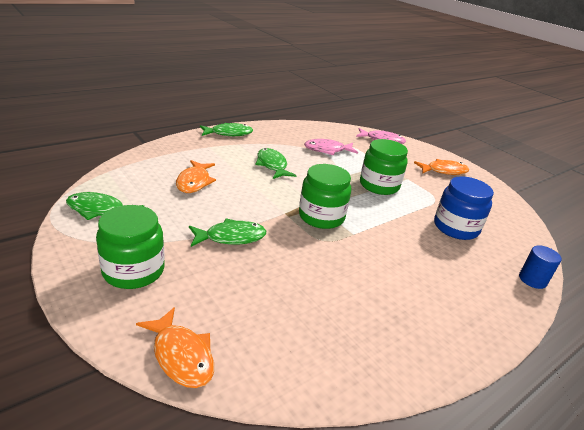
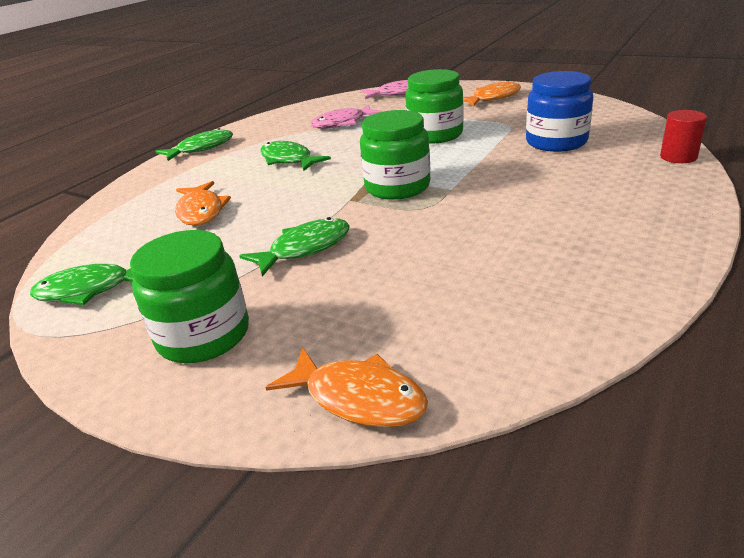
camera: 15 degrees left, 0 degrees up
blue cylinder [519,245,562,289] -> red cylinder [660,110,707,163]

